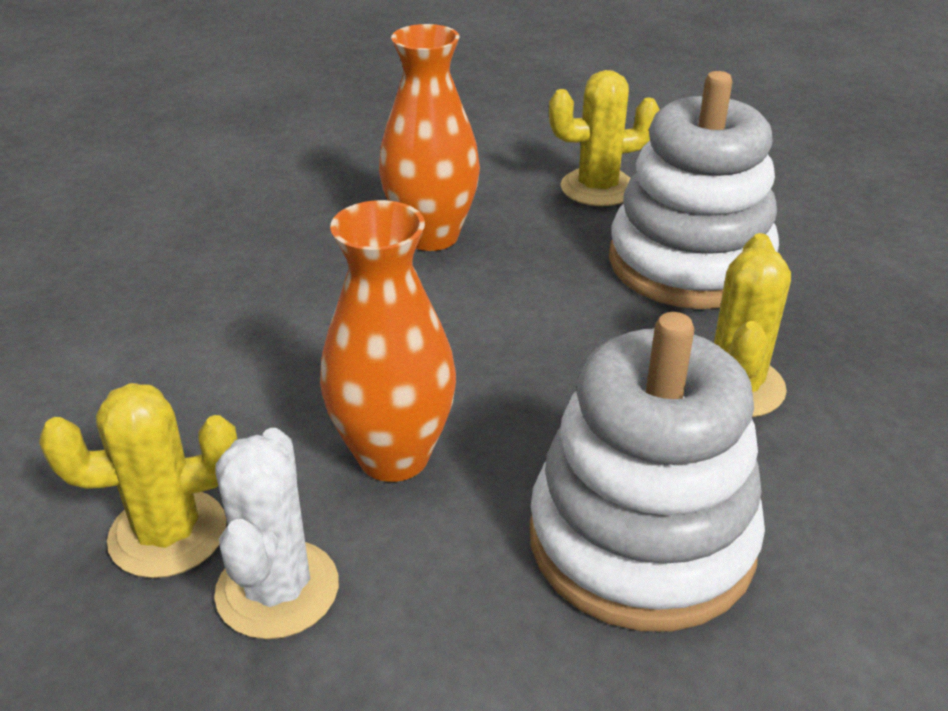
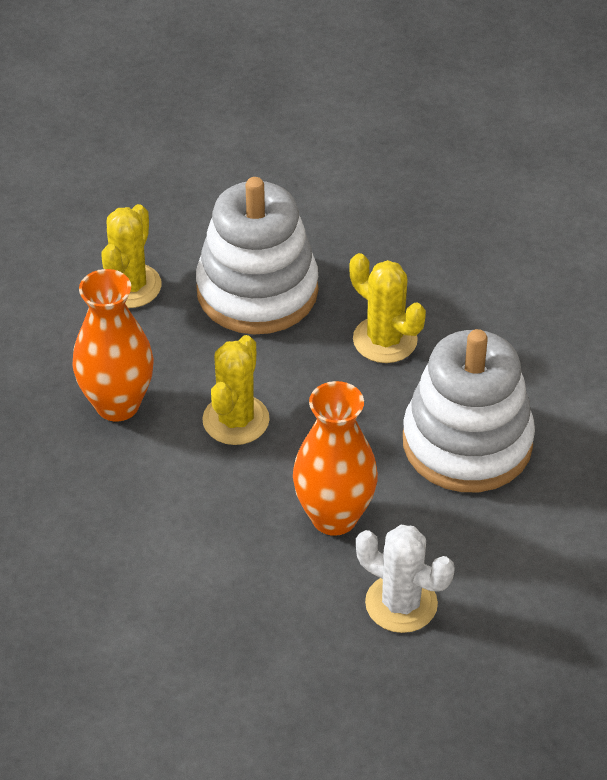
camera: 60 degrees left, 10 degrees up
yellow cactus [39,383,238,578] -> yellow cactus moved to [202,335,270,445]

